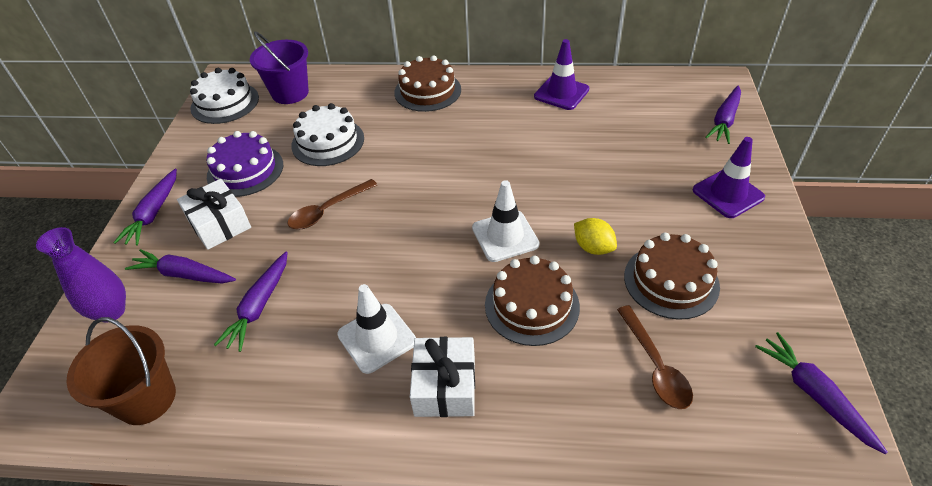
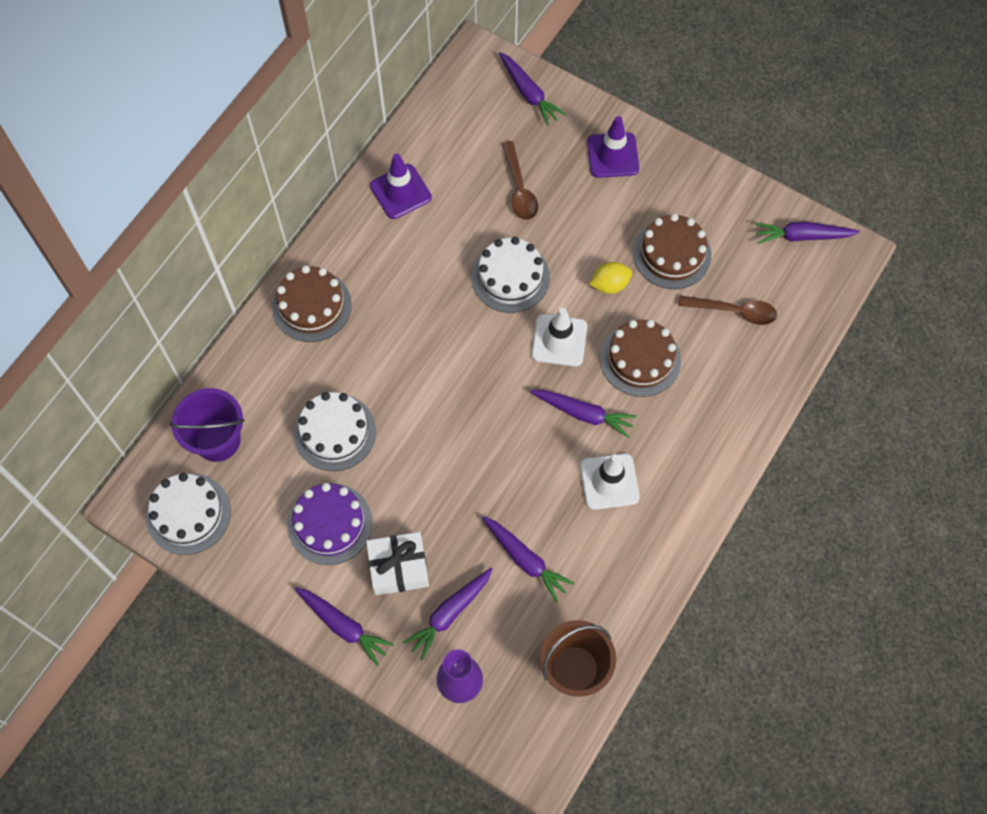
camera: 65 degrees left, 20 degrees up
brown spoon [288,179,377,229] -> brown spoon moved to [502,141,538,220]
white gift [410,337,475,417] -> none
none -> white cake [471,237,550,313]
none -> purple carrot [530,390,637,438]

